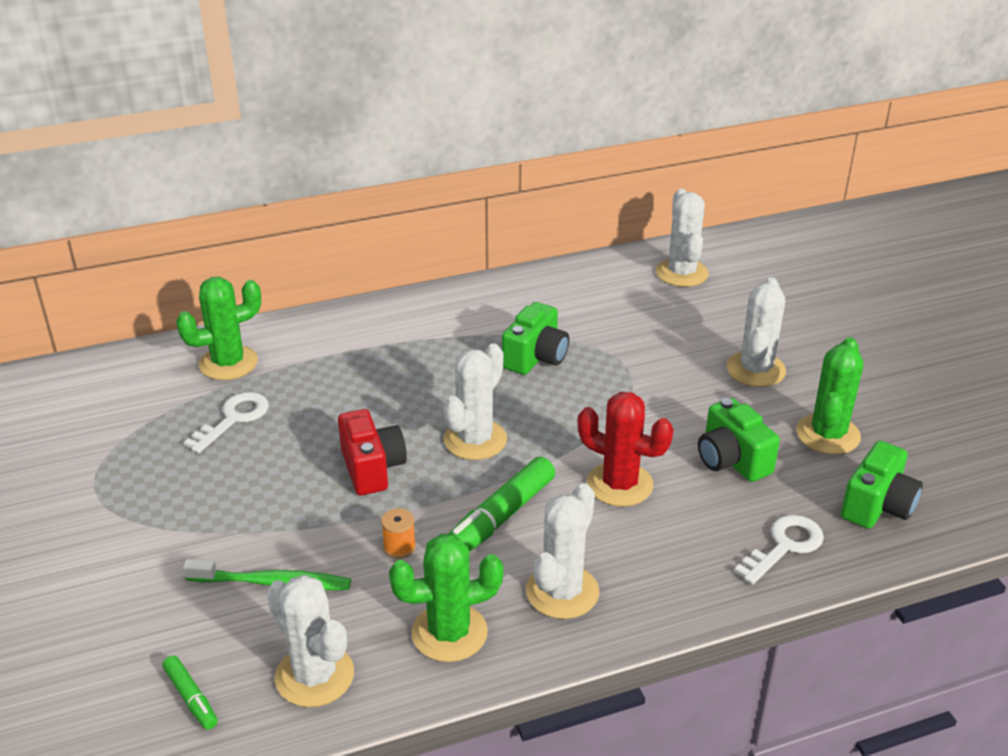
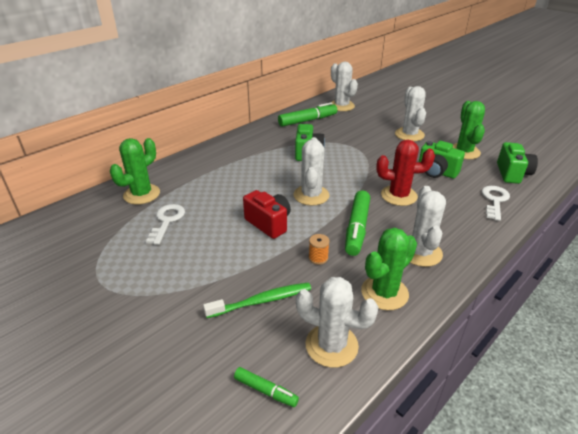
camera: 25 degrees left, 0 degrees up
none -> green marker [278,102,337,127]

